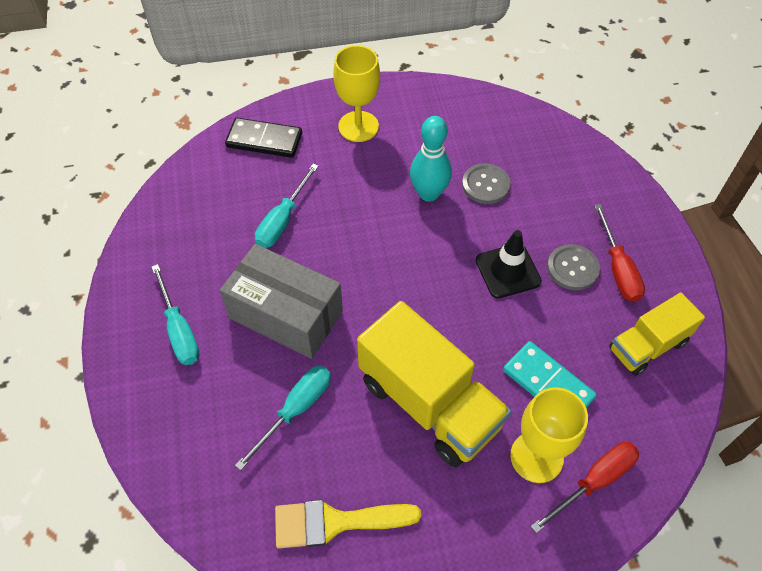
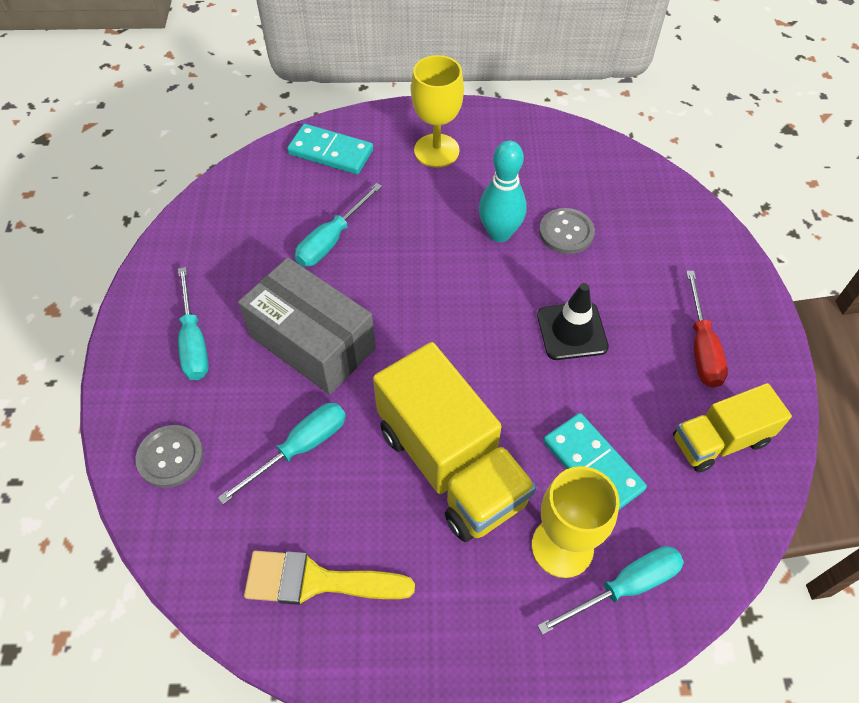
camera: 10 degrees right, 0 degrees up
black domino [225,118,302,158] -> turquoise domino [287,124,373,174]
red screwdriver [531,442,639,533] -> turquoise screwdriver [537,546,684,635]
grey button [547,244,600,290] -> grey button moved to [136,425,204,488]

